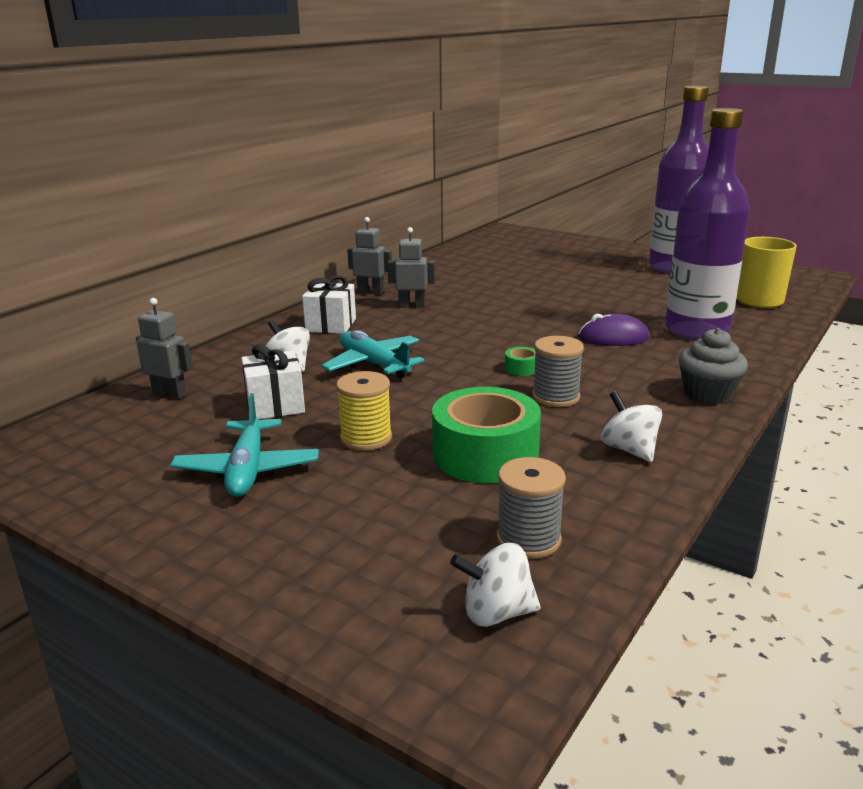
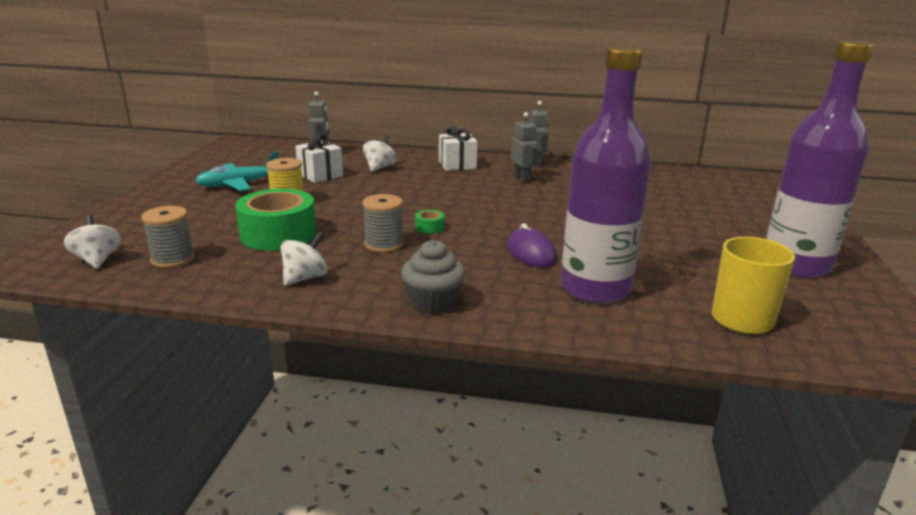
camera: 65 degrees right, 0 degrees up
turquoise plane [321,330,424,379] -> none

